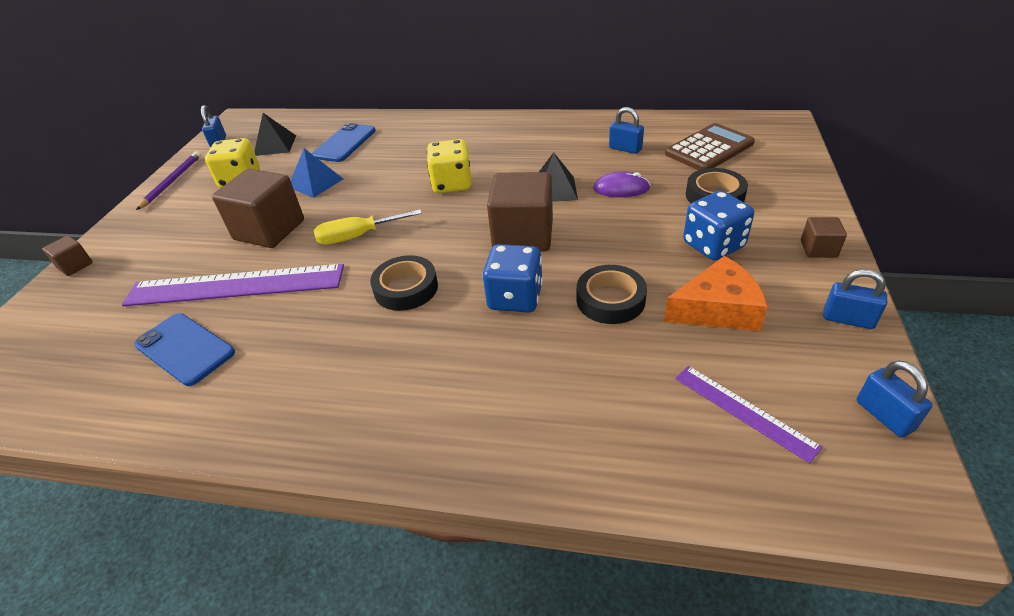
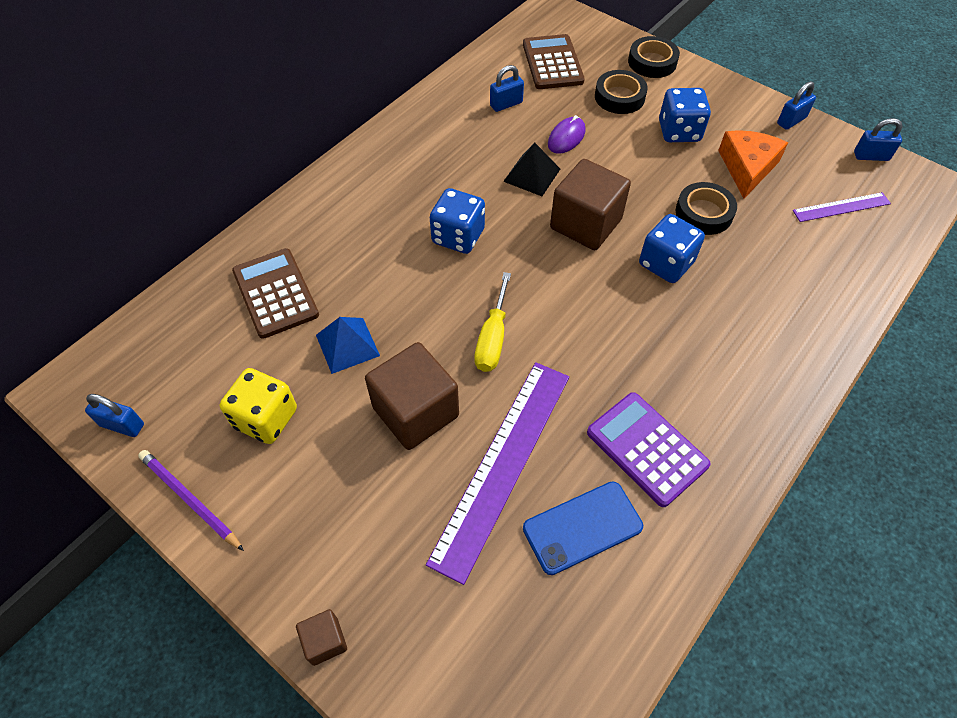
camera: 65 degrees left, 15 degrees up
black pyramid [254,113,296,156] -> none
blue phone [312,123,376,162] -> brown calculator [232,248,319,339]
black tape [370,255,438,311] -> black tape moved to [628,36,680,78]
yellow dice [427,139,472,193] -> blue dice [430,188,485,254]
brown cube [801,217,847,258] -> none
none -> purple calculator [587,392,711,507]

